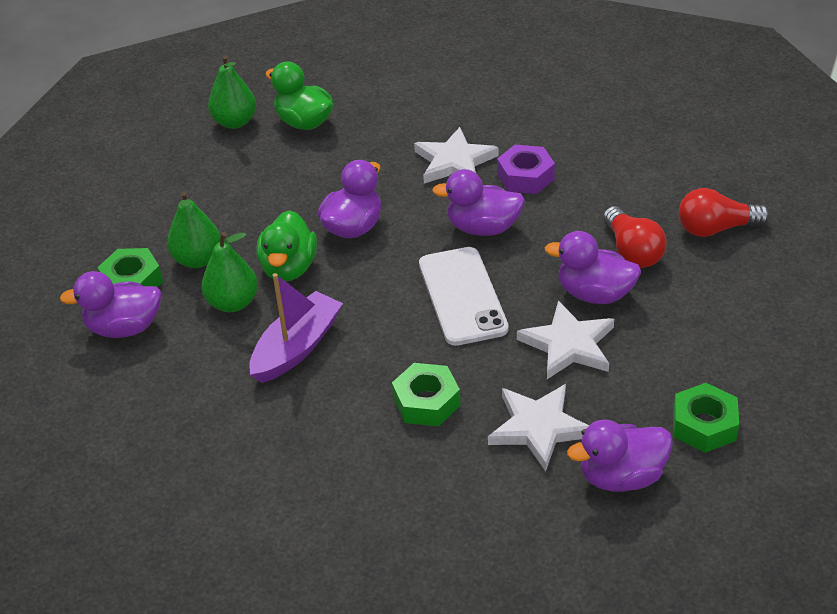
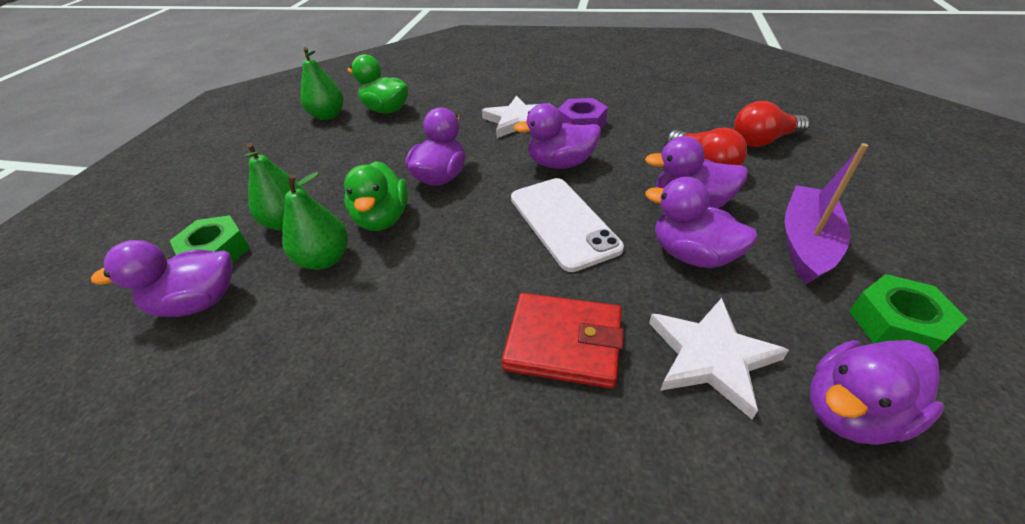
camera: 10 degrees left, 0 degrees up
purple boat [249,273,343,383] -> purple boat moved to [785,143,869,285]
green nut [392,363,460,426] -> red wallet [502,293,624,388]
white star [517,300,614,379] -> purple duck [645,177,758,268]

